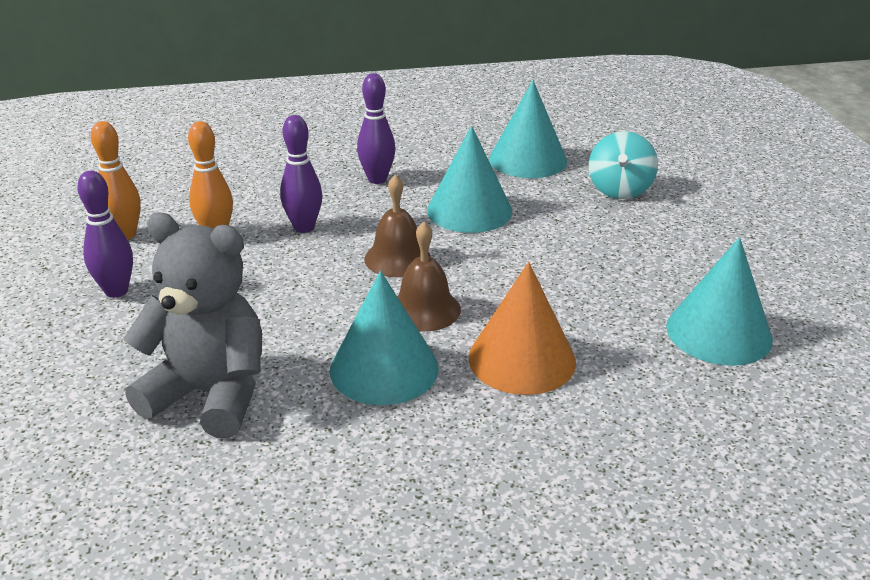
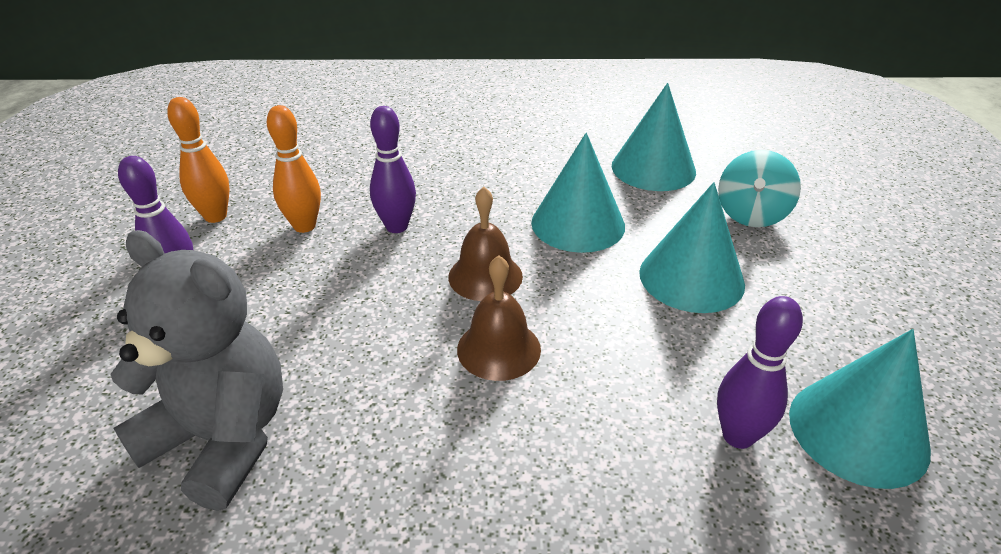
camera: 10 degrees right, 5 degrees up
turquoise cone [330,271,439,405] -> turquoise cone moved to [639,182,745,313]
purple bowling pin [357,73,395,184] -> purple bowling pin moved to [717,296,803,449]
orange cone [468,262,576,395] -> none

